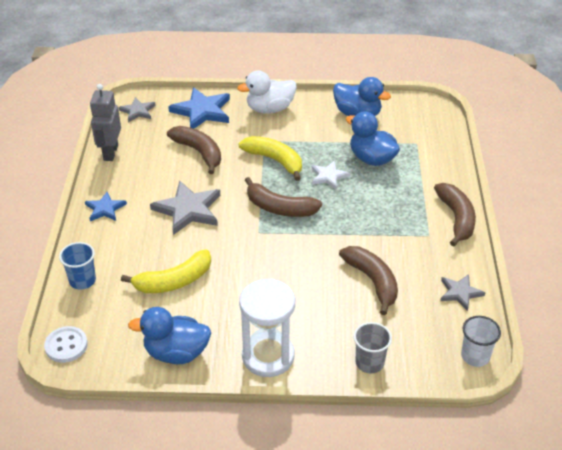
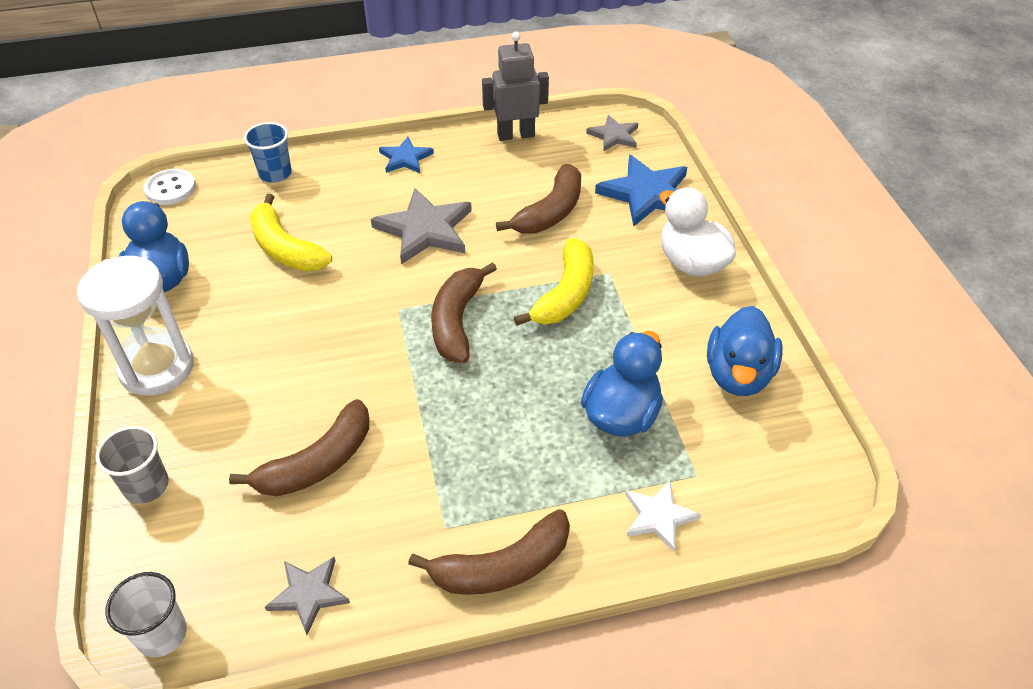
camera: 75 degrees right, 5 degrees up
white star [311,160,350,189] -> white star moved to [625,481,701,552]

